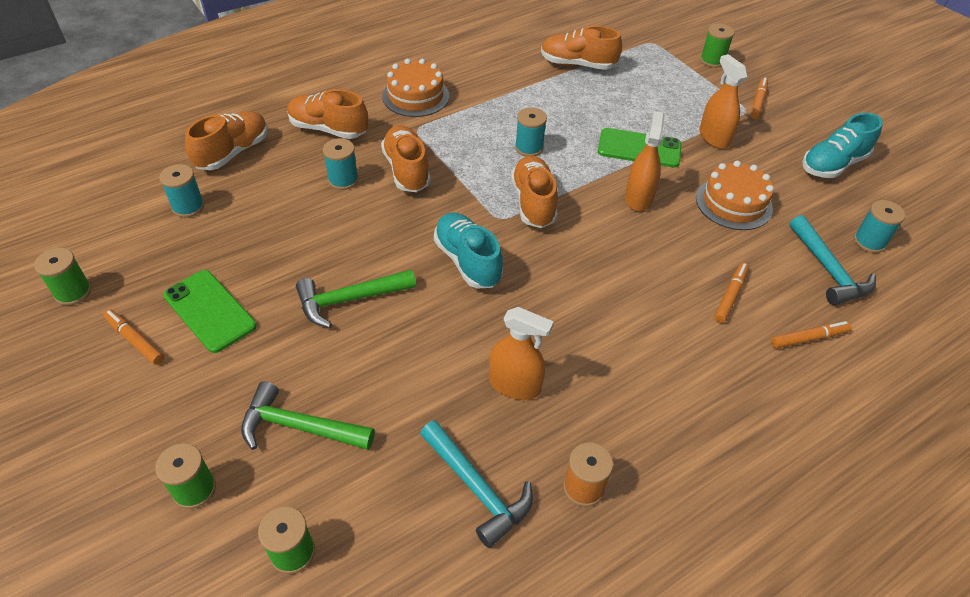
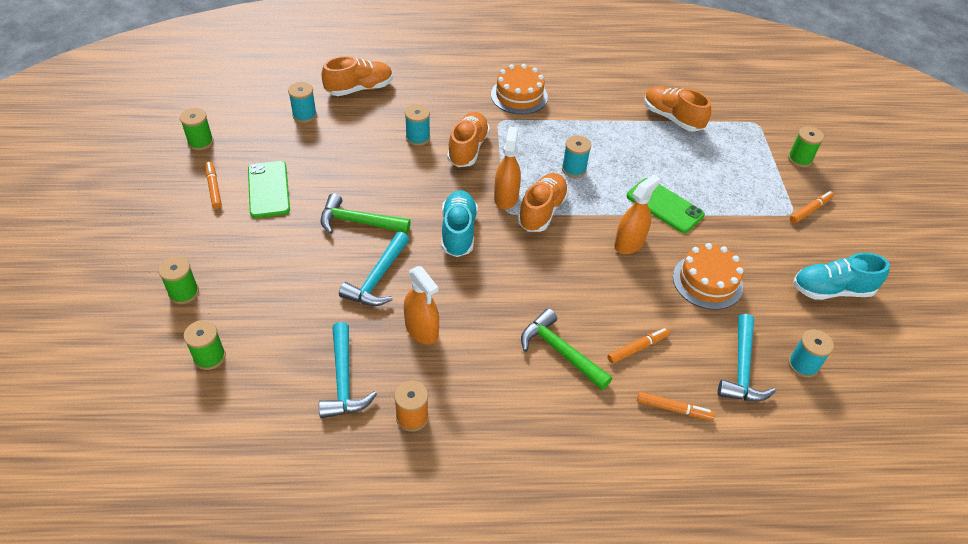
camera: 30 degrees right, 0 degrees up
green hammer [241,381,375,450] -> green hammer moved to [521,308,612,390]
orange shoe [287,89,368,139] -> none
orange spray bottle [699,54,747,149] -> orange spray bottle moved to [494,127,521,210]
none -> turquoise hammer [339,232,409,306]

